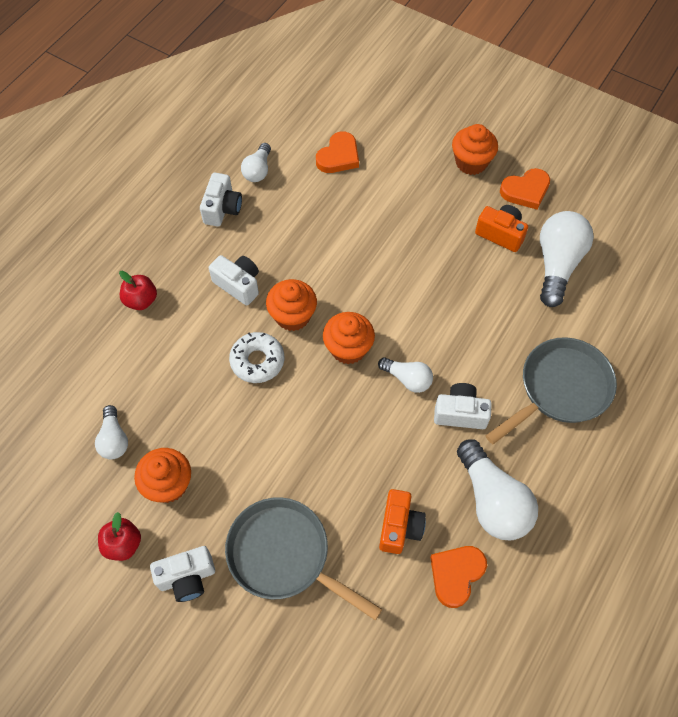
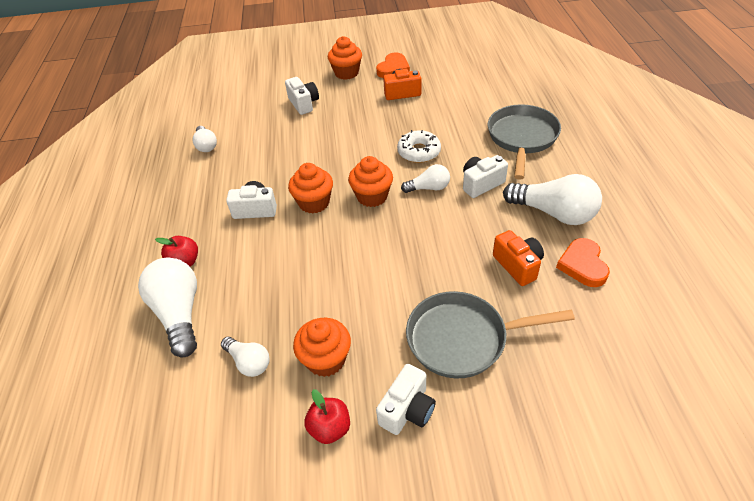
camera: 35 degrees left, 15 degrees down
white camera [200,173,242,227] -> white camera moved to [285,77,319,115]
white donut [229,332,284,383] -> white donut moved to [397,130,441,163]
orange heart [316,131,359,173] -> none
white light bulb [540,211,594,307] -> white light bulb moved to [138,258,197,357]

